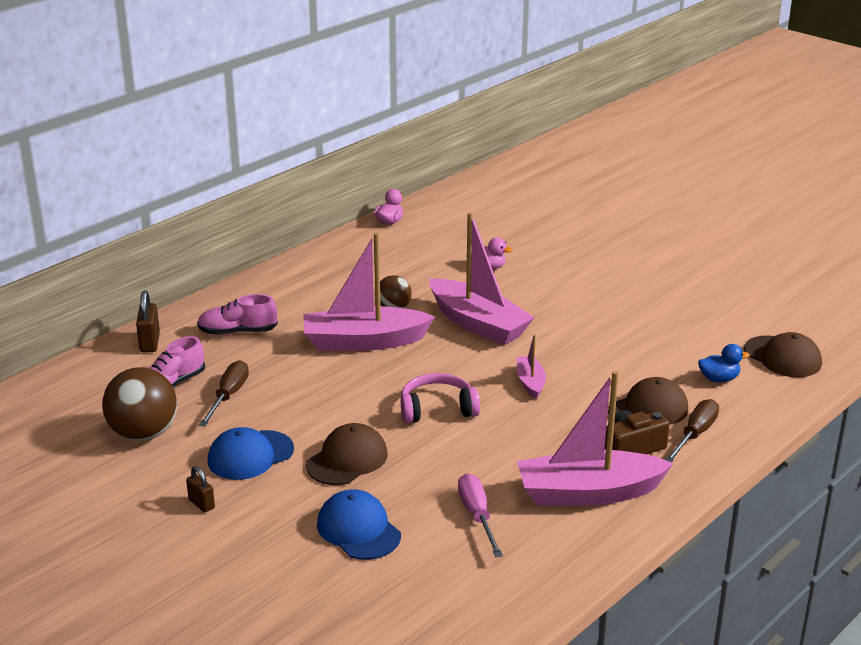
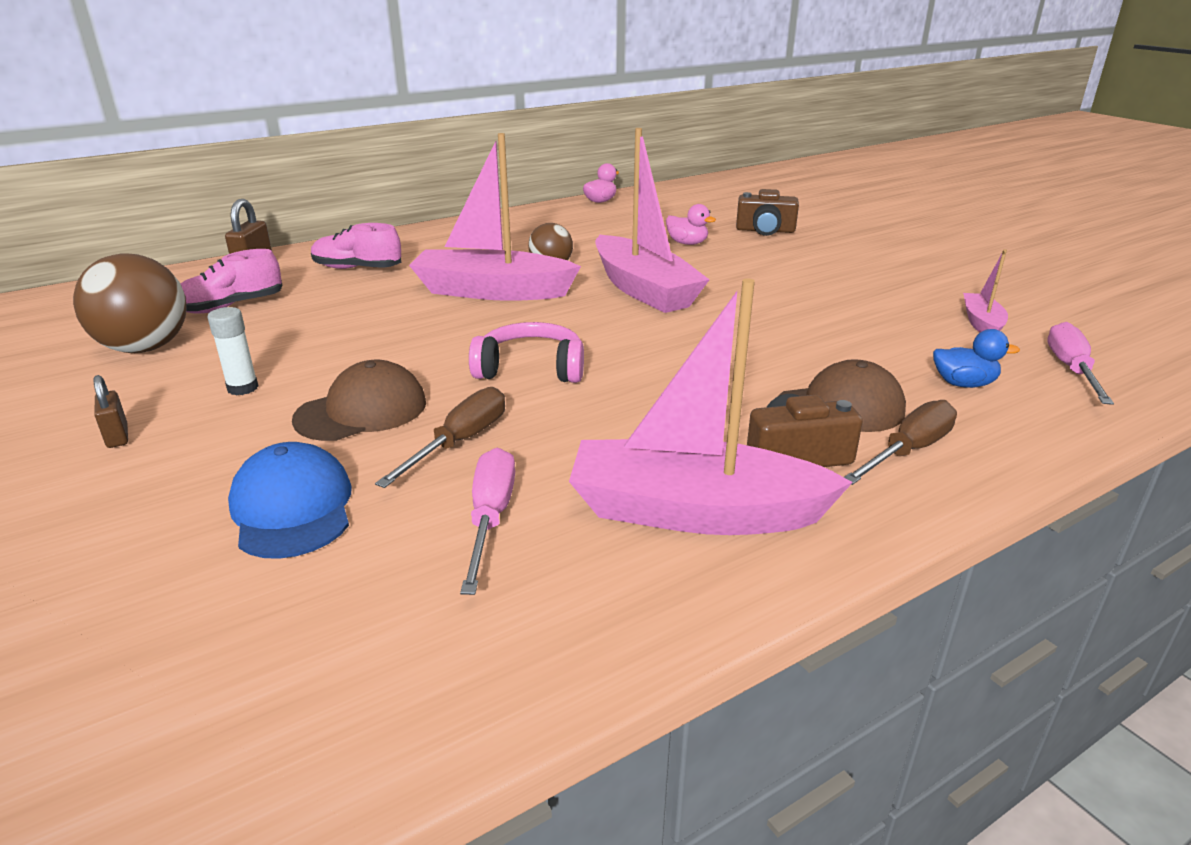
camera: 15 degrees right, 0 degrees up
brown screwdriver [199,360,249,426] -> brown screwdriver moved to [375,387,505,488]
blue cap [208,427,294,480] -> white glue stick [208,307,258,395]
pink boat [517,334,546,399] -> pink boat moved to [963,249,1008,332]
brown cap [744,332,822,377] -> pink screwdriver [1047,322,1114,405]
none -> brown camera [736,189,799,236]

